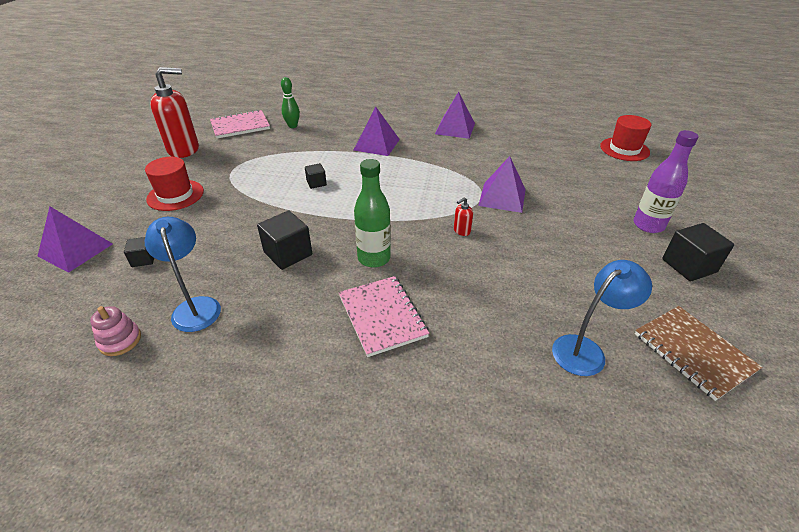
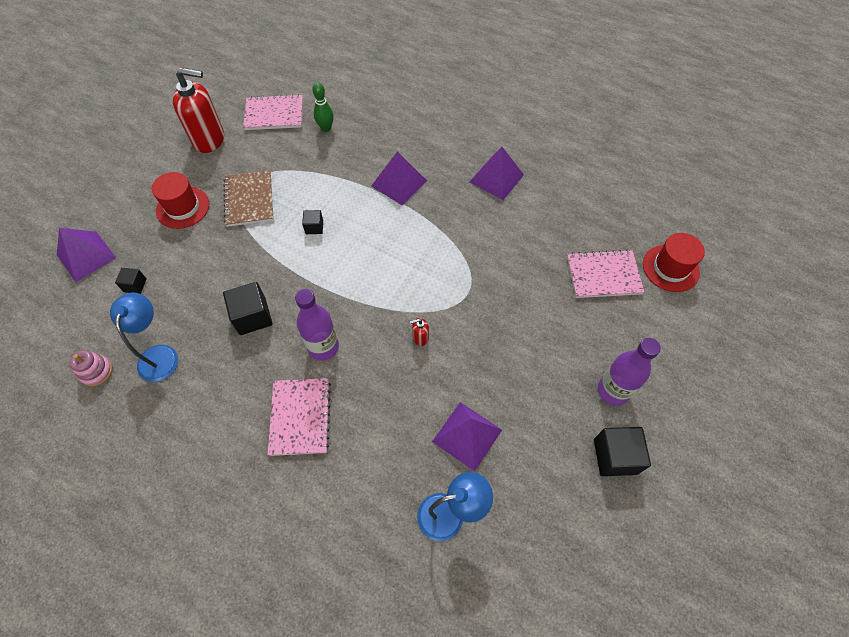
camera: 20 degrees right, 20 degrees up
green bottle [354,159,391,267] -> purple bottle [295,289,339,361]
purple pyramid [478,156,526,213] -> purple pyramid moved to [432,402,502,471]
brown notebook [635,306,762,401] -> brown notebook moved to [223,170,274,227]
none -> pink notebook [567,250,644,298]

